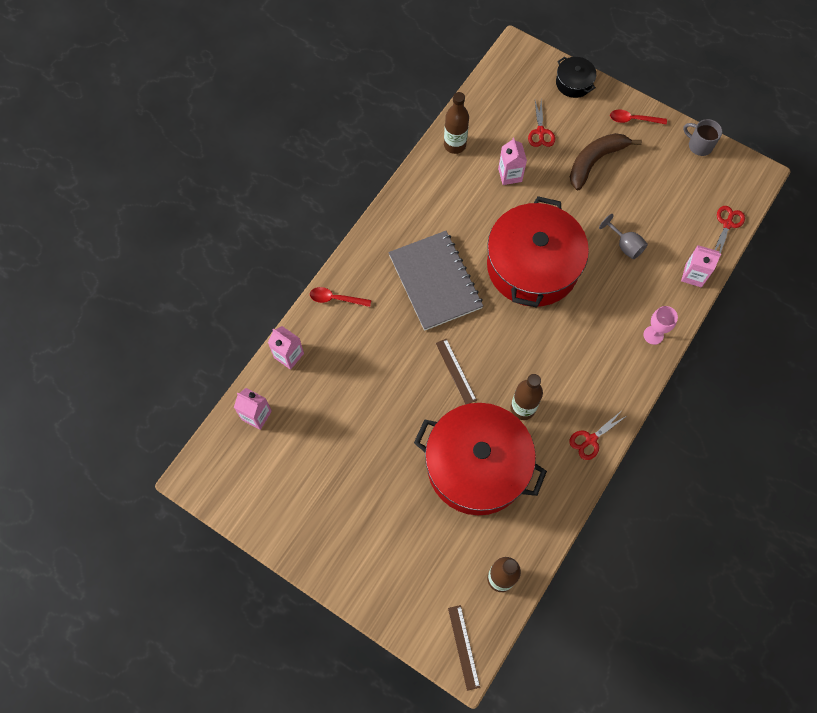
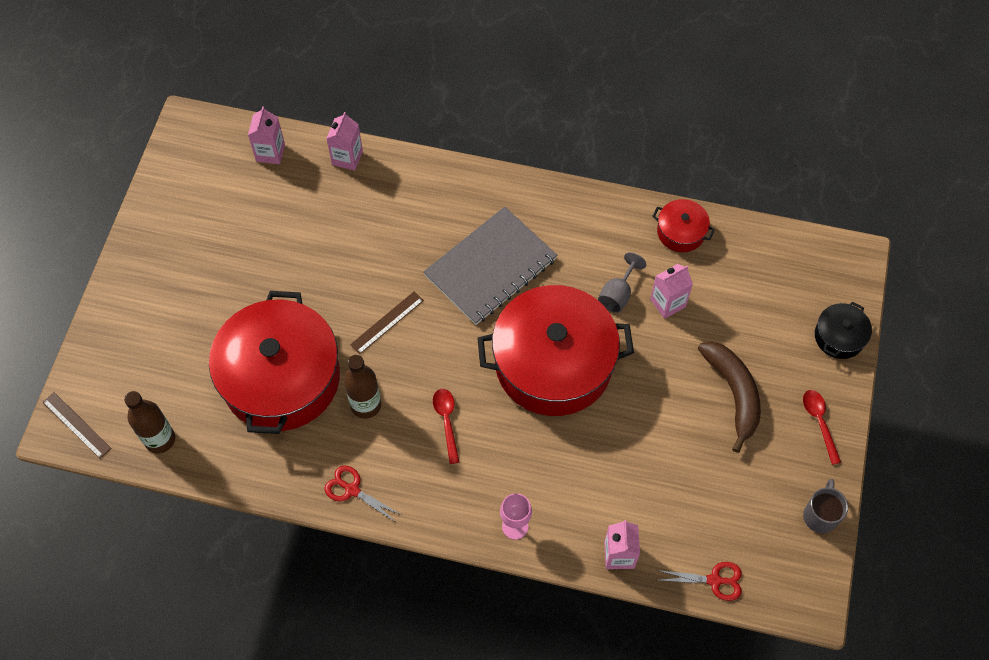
camera: 70 degrees right, 5 degrees down
red spoon [310,287,371,307] -> red spoon moved to [433,389,459,464]
brown bottle [444,92,469,154] -> red pot [652,199,715,252]
brown ruler [448,605,480,691] -> brown ruler turned 75 degrees clockwise [43,392,112,459]
red scissors [528,99,555,147] -> none
brown banana [570,133,642,190] -> brown banana turned 45 degrees clockwise [698,342,761,453]
grey goblet [599,214,648,259] -> grey goblet moved to [598,252,646,313]

